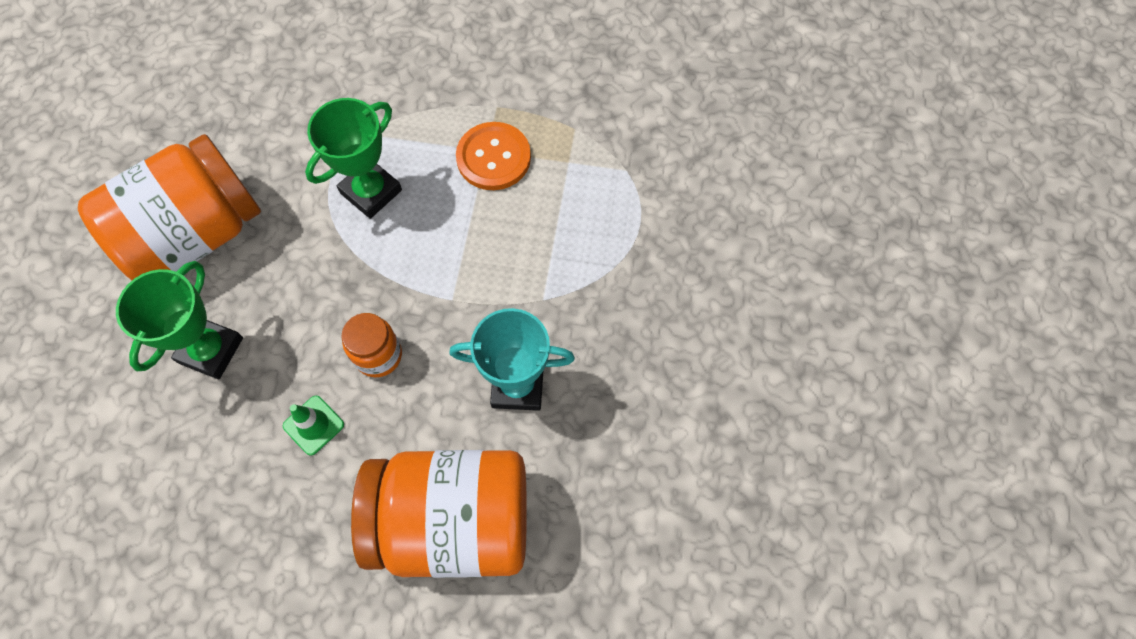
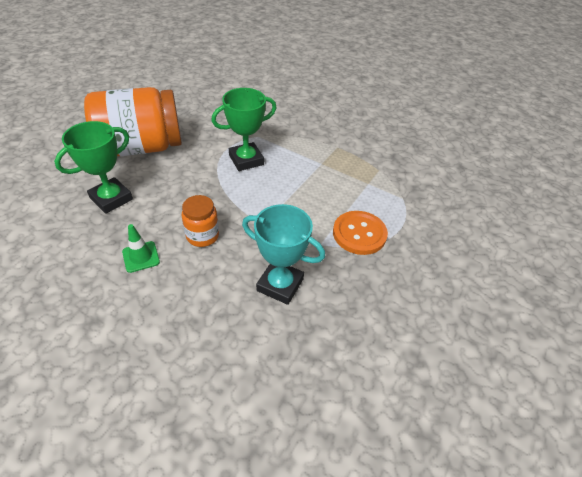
camera: 20 degrees right, 20 degrees down
orange jar [351,450,527,578] -> none
orange button [456,122,531,190] -> orange button moved to [333,211,388,255]

